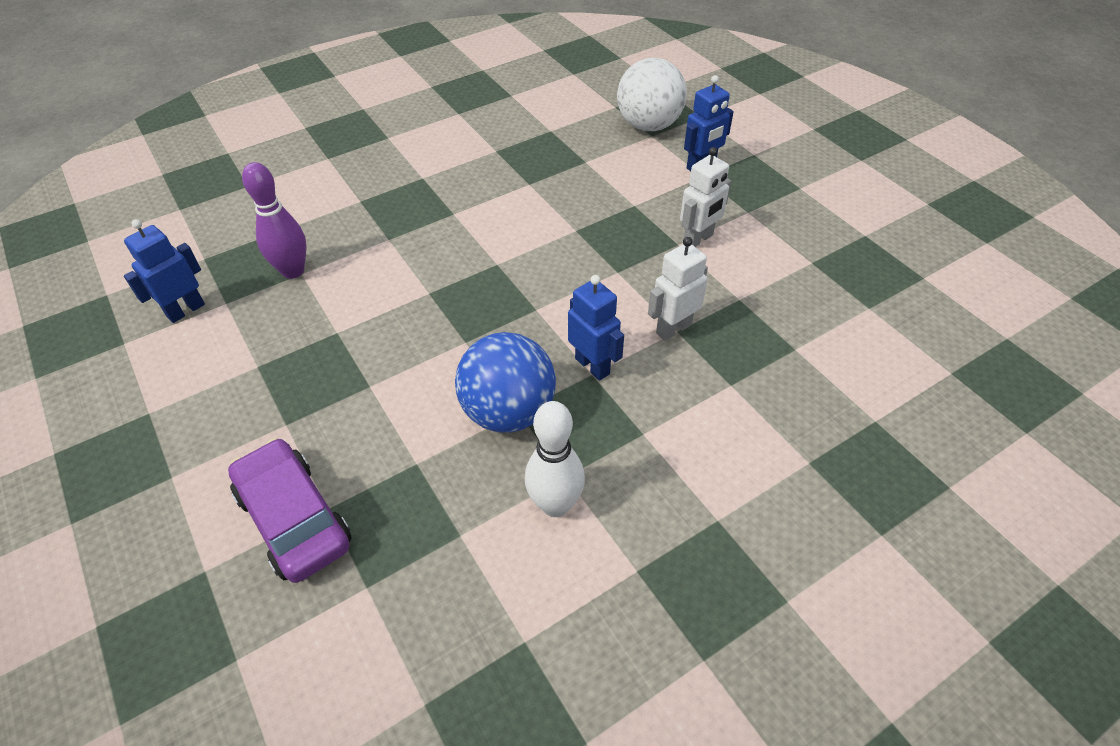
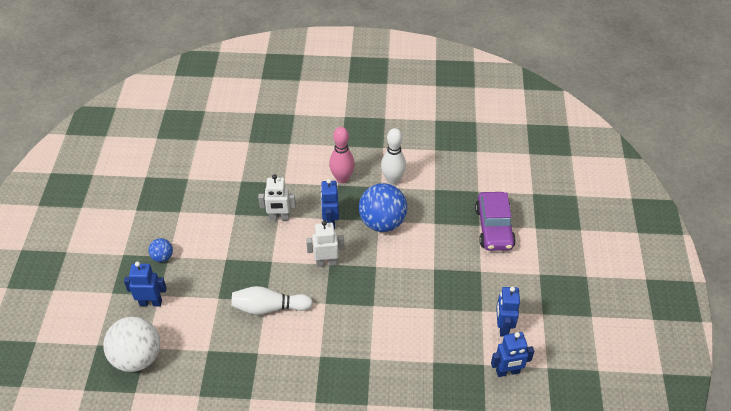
camera: 145 degrees left, 0 degrees up
purple bowling pin [242,162,307,279] -> none
white robot [680,147,731,247] -> white robot moved to [306,220,344,267]
none -> blue ball [148,238,173,262]
none -> white bowling pin [231,286,313,315]
none -> pink bowling pin [329,127,355,183]
none -> blue robot [496,286,520,337]

